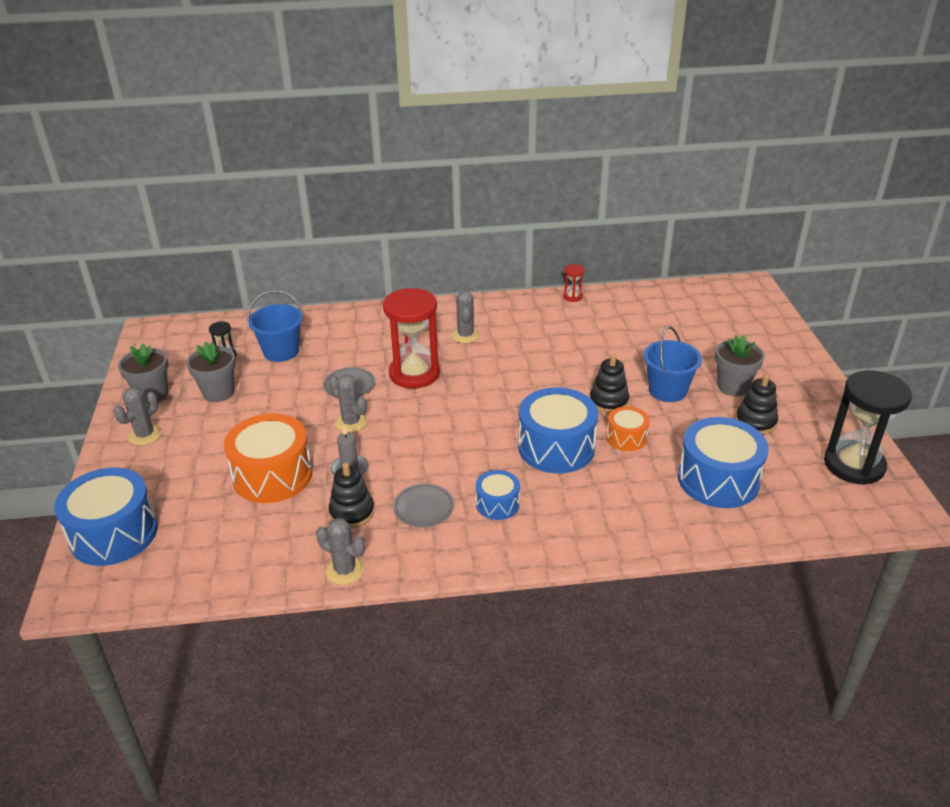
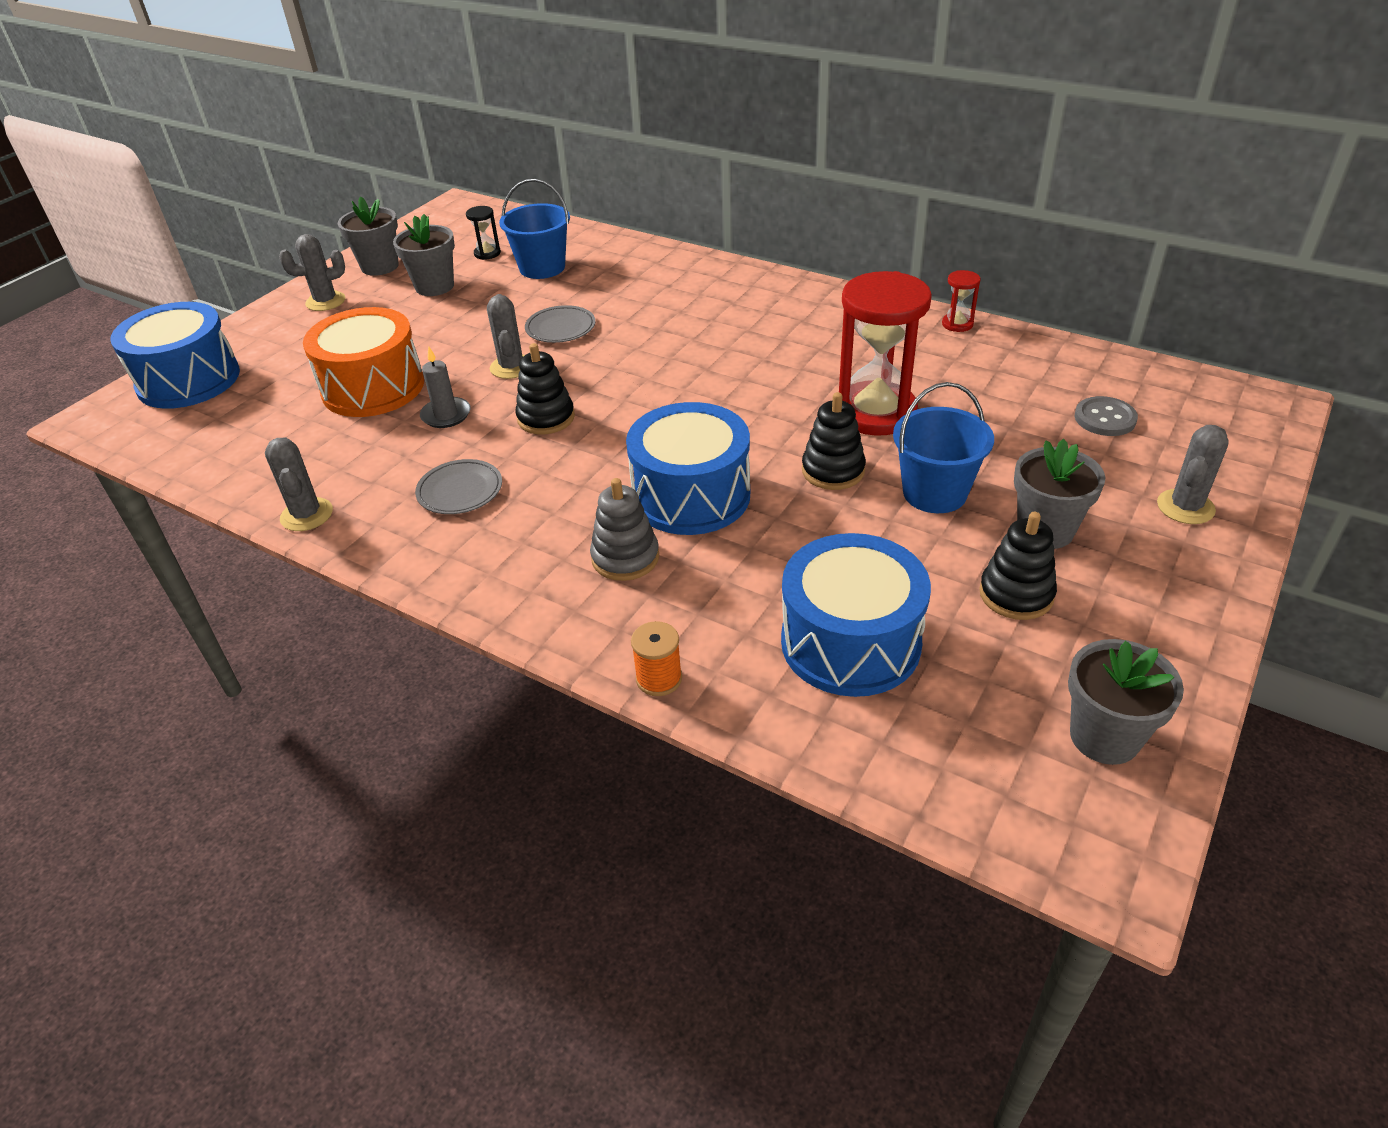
camera: 40 degrees right, 5 degrees up
black stacking toy [329,463,374,528] -> black stacking toy moved to [516,343,575,434]
red hourglass [383,288,440,389] -> red hourglass moved to [839,271,932,436]
grey cactus [451,290,480,343] -> grey cactus moved to [1157,425,1229,524]
blue drum [476,470,520,520] -> none
orange drum [606,406,649,451] -> none
black hourglass [824,370,912,485] -> grey flower pot [1068,639,1184,765]
none -> grey stacking toy [590,478,659,581]
none -> orange spool [631,621,682,696]
none -> grey button [1075,396,1138,436]

